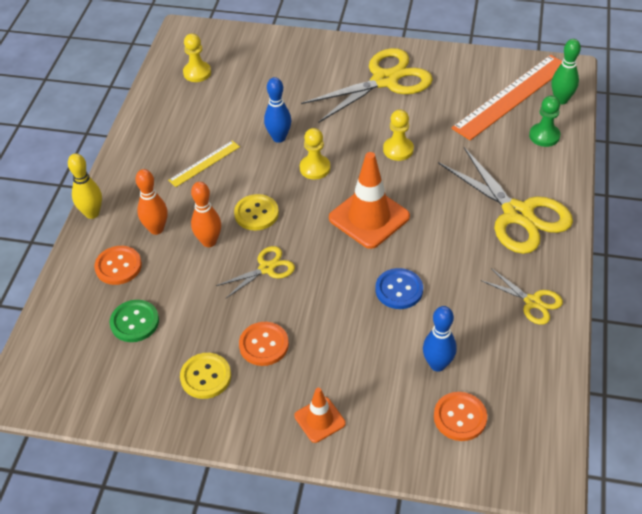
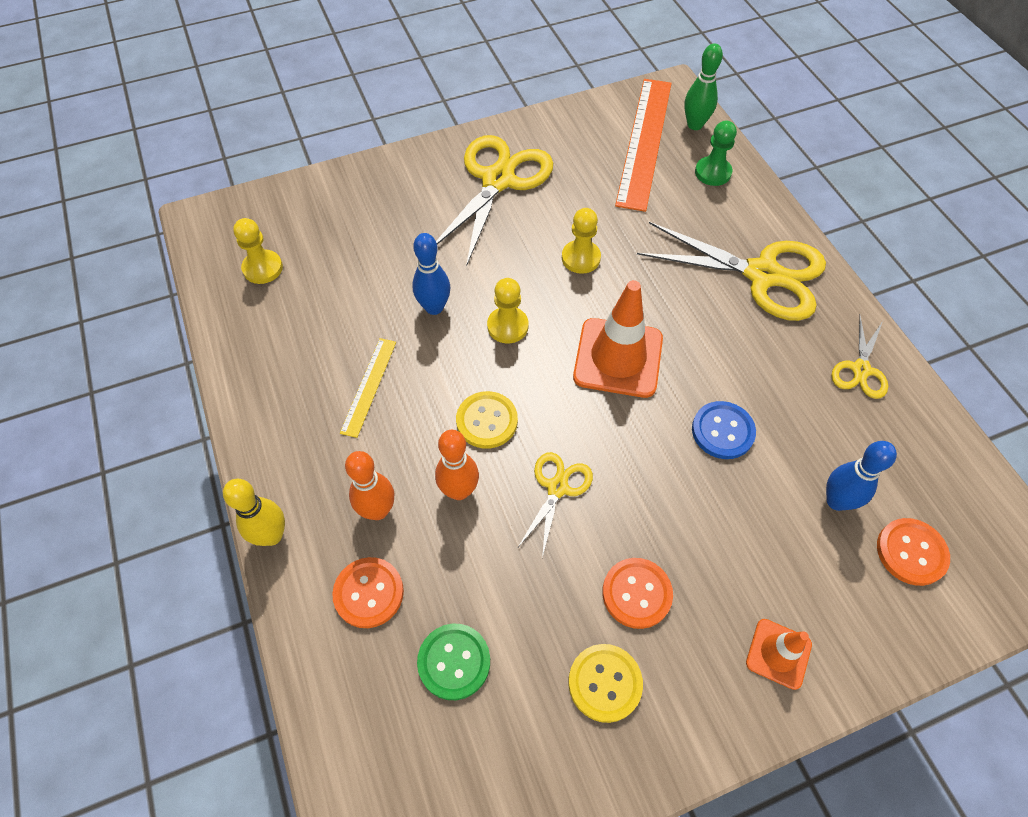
camera: 35 degrees left, 10 degrees up
yellow scissors [481,268,563,325] -> yellow scissors turned 105 degrees clockwise [831,316,888,399]

